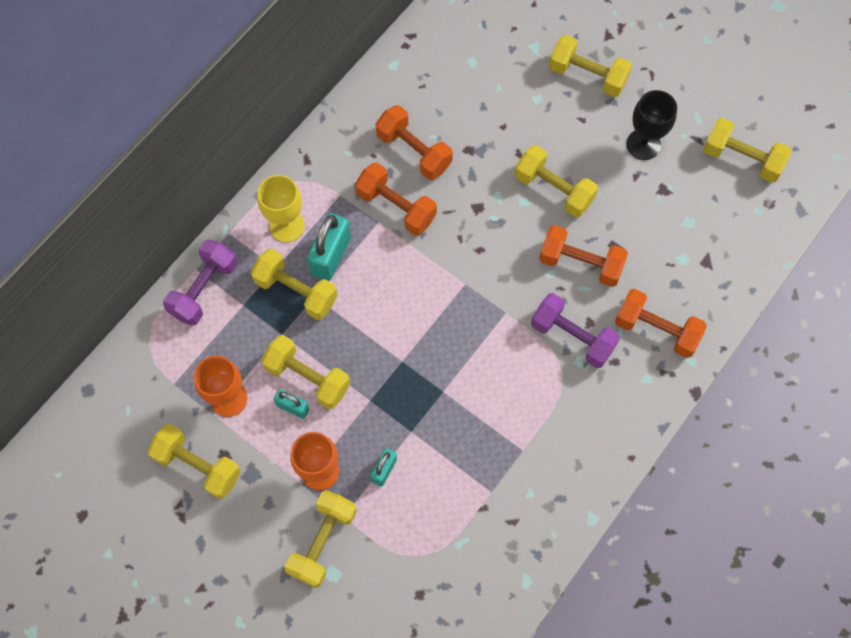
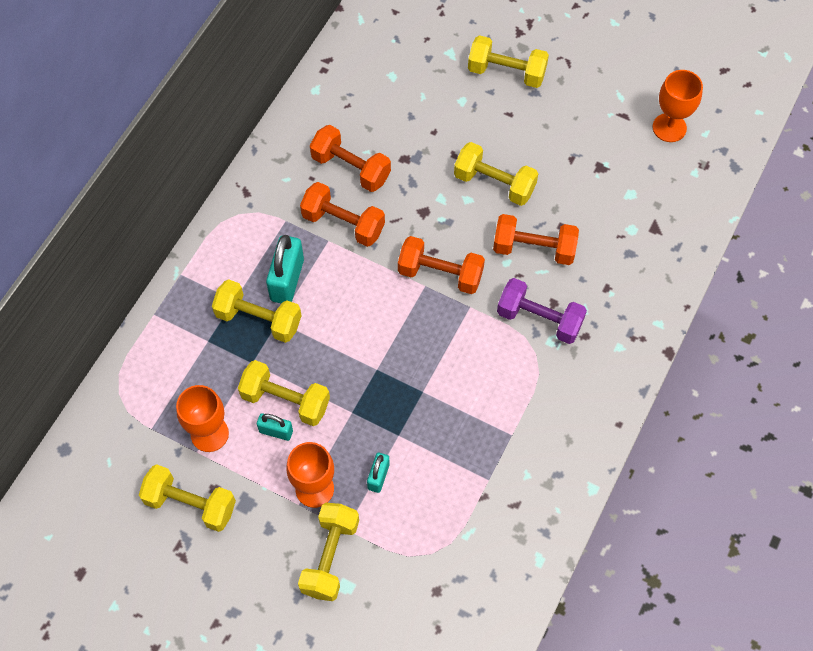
camera: 10 degrees left, 5 degrees down
purple dumbbell [163,239,238,326] -> none
yellow goblet [258,175,305,242] -> none
orange dumbbell [615,289,707,358] -> orange dumbbell moved to [398,236,485,294]
black goblet [627,90,677,160] -> none
yellow dumbbell [703,118,791,183] -> orange goblet [653,70,703,142]

